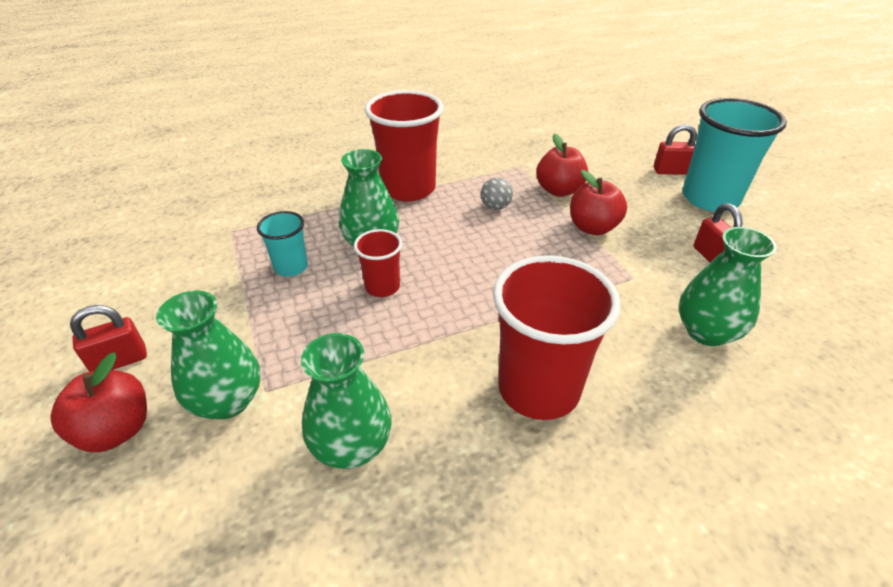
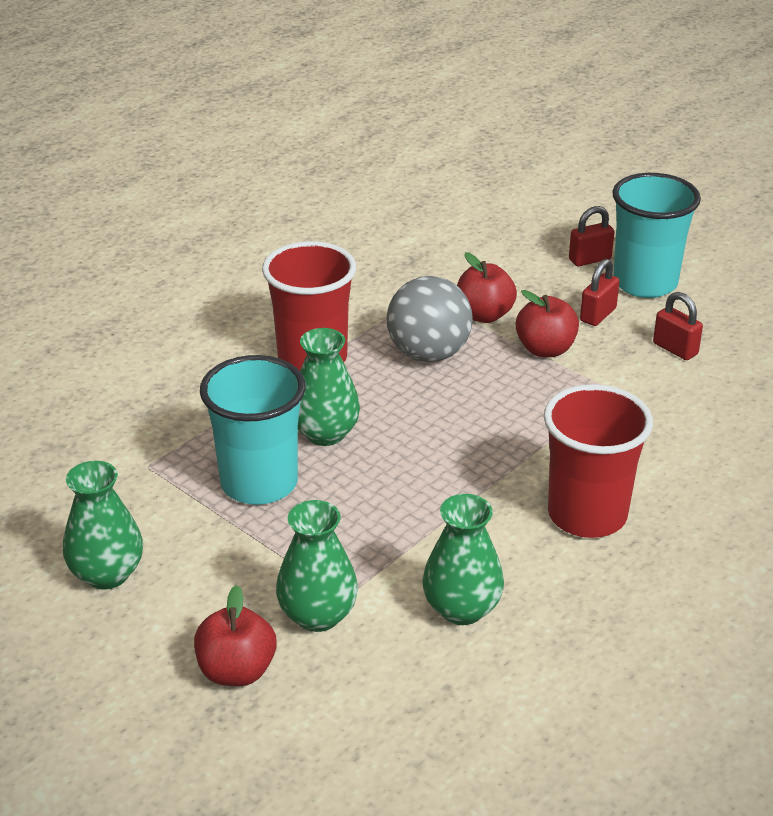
camera: 25 degrees left, 5 degrees down
red padlock [70,305,147,372] -> red padlock moved to [580,259,620,326]
turquoise cup [257,211,308,277] -> turquoise cup [200,355,306,505], size x1.94
red cup [354,229,402,297] -> none
grey ball [481,177,513,210] -> grey ball [387,276,473,362], size x2.21
green vase [679,227,777,346] -> green vase moved to [63,461,143,589]

